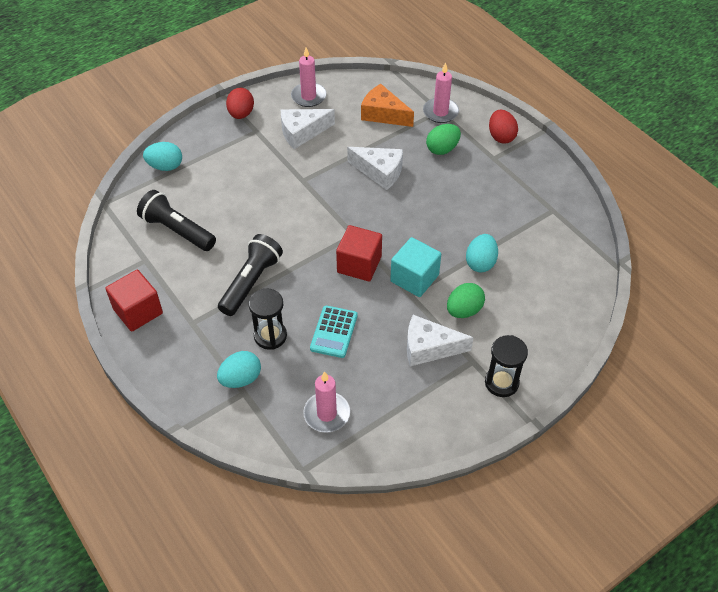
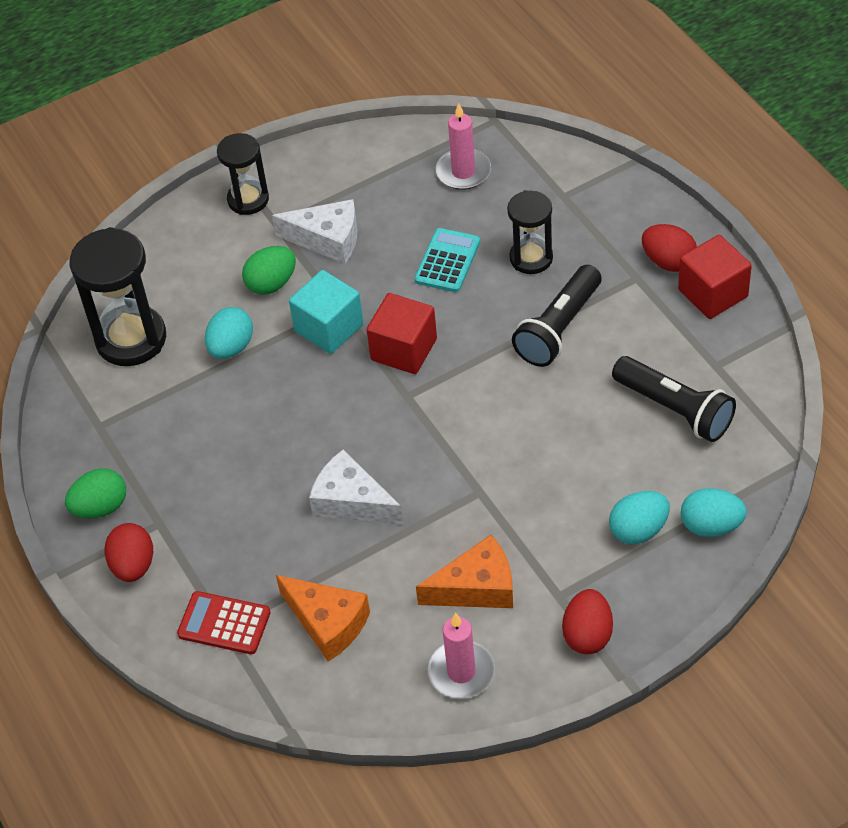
camera: 170 degrees left, 0 degrees up
turquoise egg [217,351,261,388] -> turquoise egg moved to [609,491,670,544]
white cheese [281,109,335,149] -> orange cheese [416,535,513,608]
pink candle [423,62,459,123] -> red calculator [177,591,271,654]
green egg [426,124,461,155] -> green egg moved to [65,468,126,519]
none -> black hourglass [70,227,166,366]
none -> red egg [642,224,697,272]

